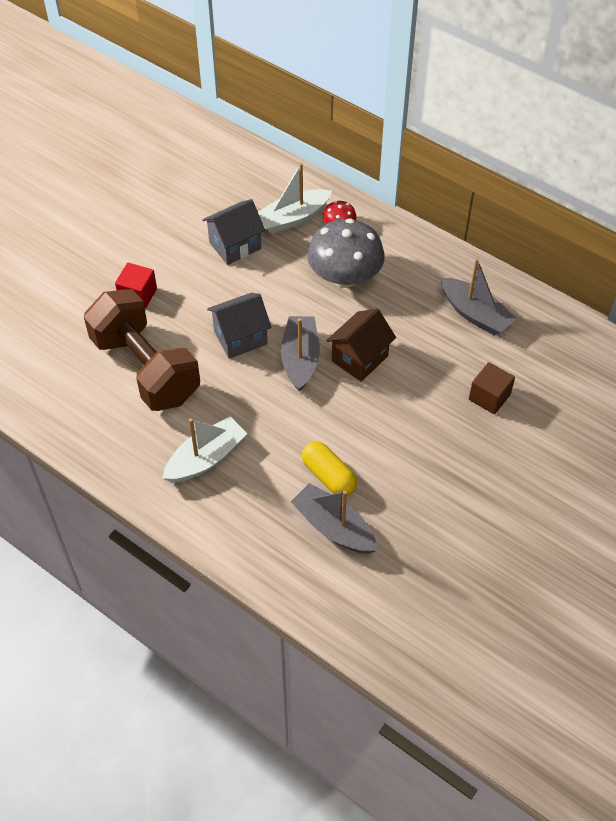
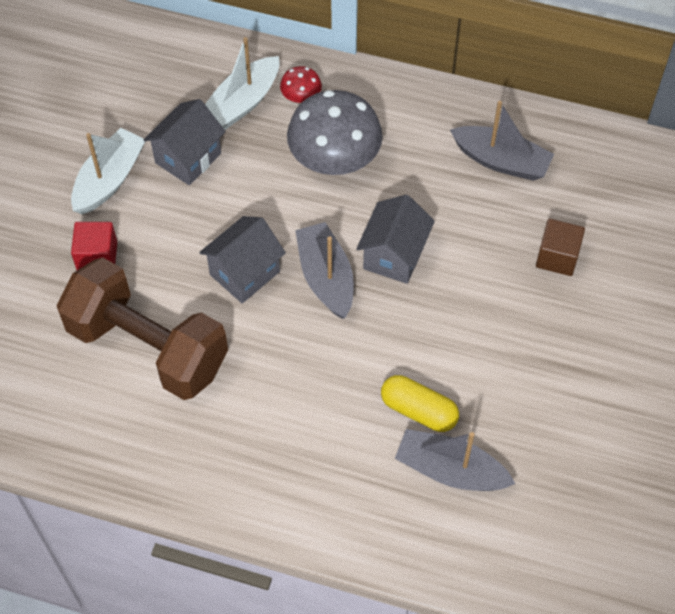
camera: 20 degrees left, 5 degrees up
white boat [162,416,248,483] -> white boat moved to [71,128,145,215]
brown house [326,309,396,382] -> grey house [356,195,435,284]

